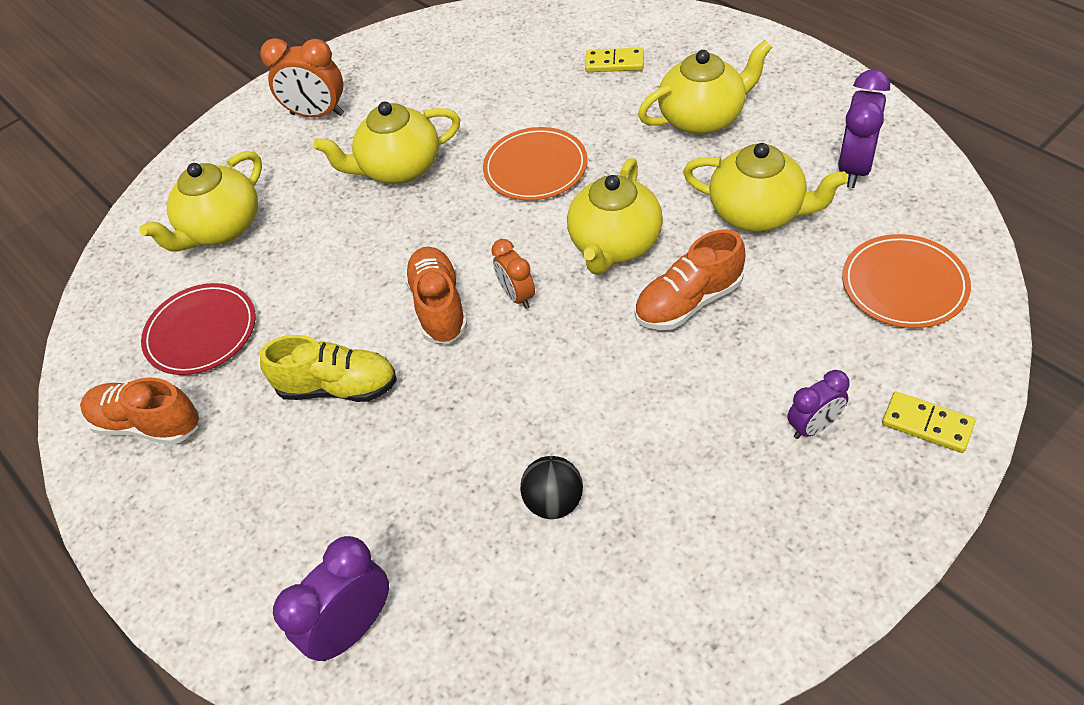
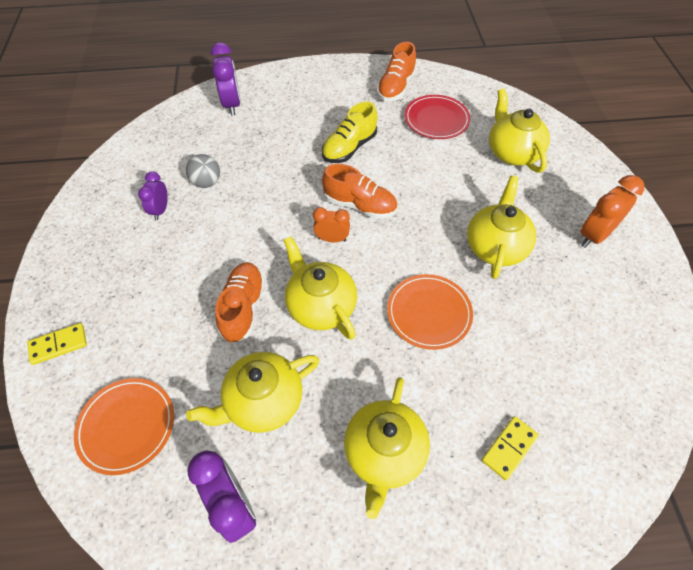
camera: 120 degrees right, 5 degrees up
orange shoe [80,377,199,445] -> orange shoe turned 150 degrees clockwise [377,42,416,101]
black ball [520,456,583,519] -> grey ball [186,154,220,188]
purple clock [788,370,850,439] -> purple clock moved to [138,171,168,220]

